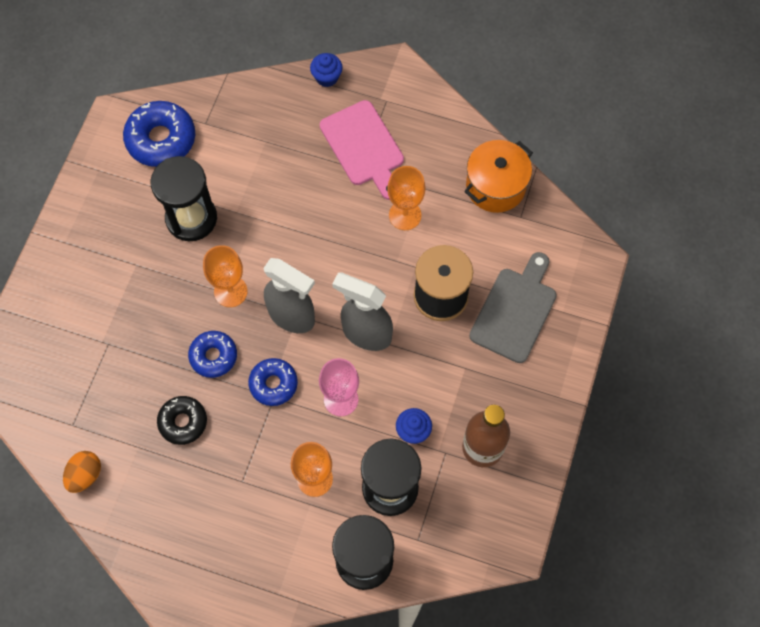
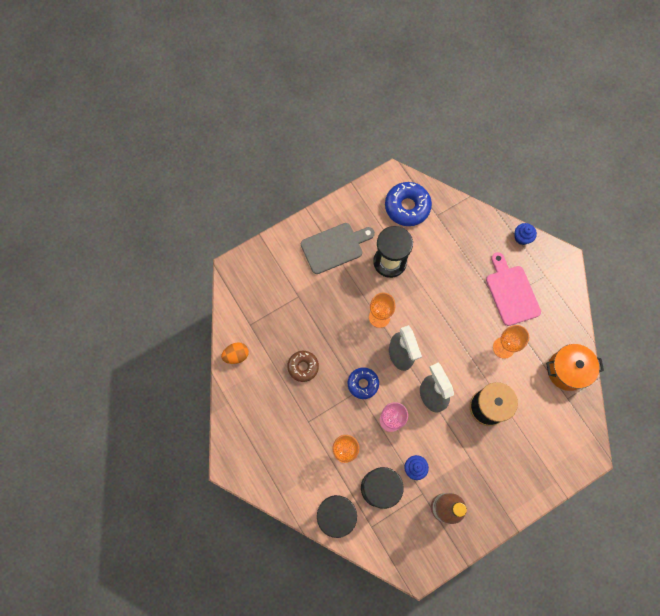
camera: 40 degrees right, 5 degrees up
black donut [157,396,207,445] -> brown donut [287,351,319,382]
blue donut [188,331,237,378] -> none
pink cutting board [320,100,404,200] -> pink cutting board turned 150 degrees clockwise [486,252,541,326]
grey cutting board [469,252,557,363] -> grey cutting board moved to [301,223,375,274]

